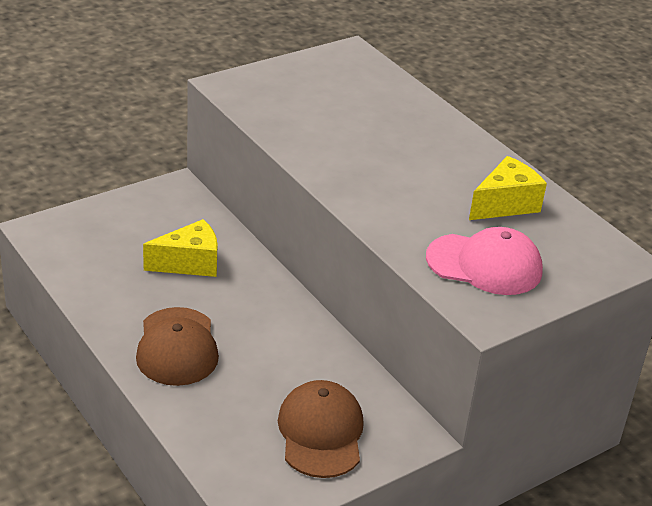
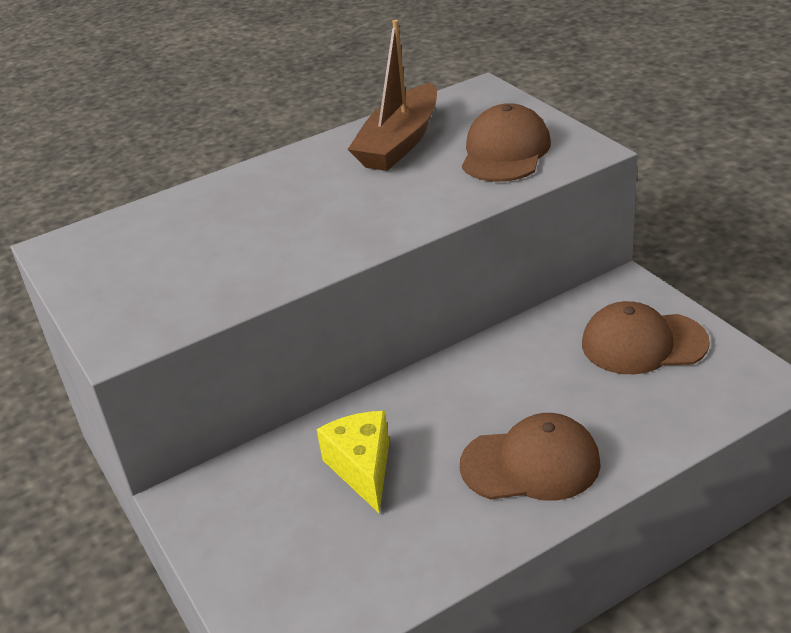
camera: 80 degrees left, 0 degrees up
pink cap [426,227,543,295] -> brown cap [462,103,551,182]
yellow cheese [469,156,547,220] -> brown boat [348,20,437,171]

